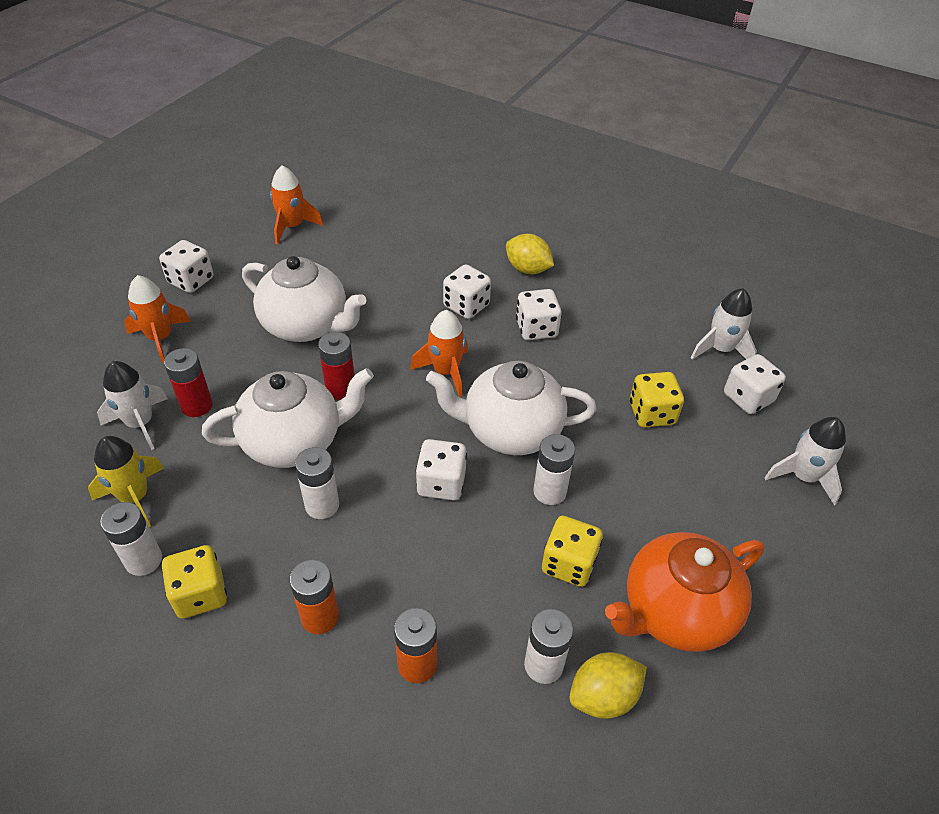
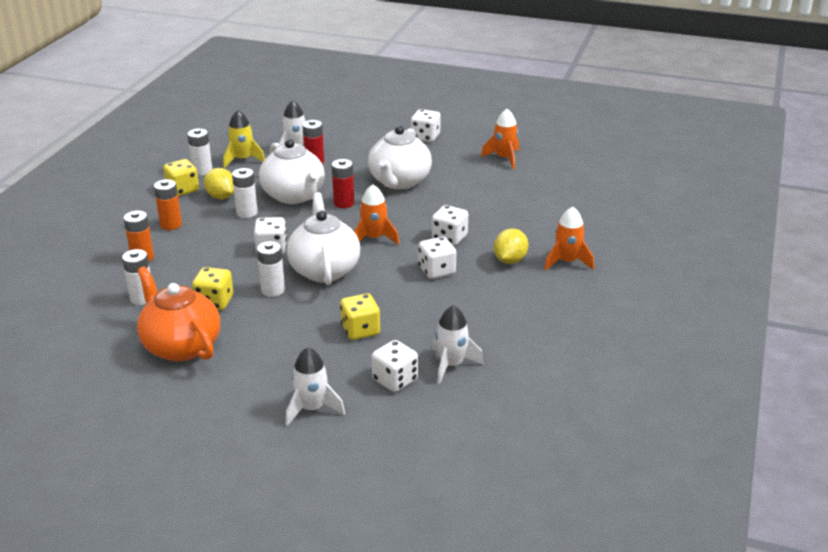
camera: 80 degrees right, 15 degrees down
orange rocket [124,275,191,363] -> orange rocket moved to [544,206,594,270]
yellow lemon [569,652,647,719] -> yellow lemon moved to [204,168,234,199]

